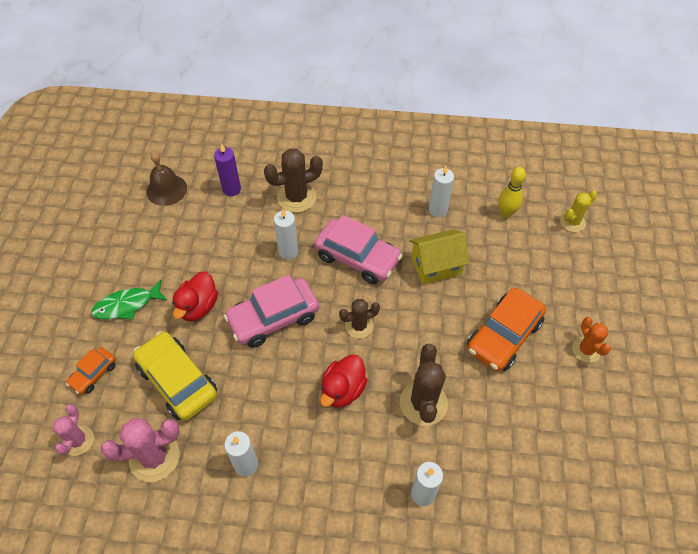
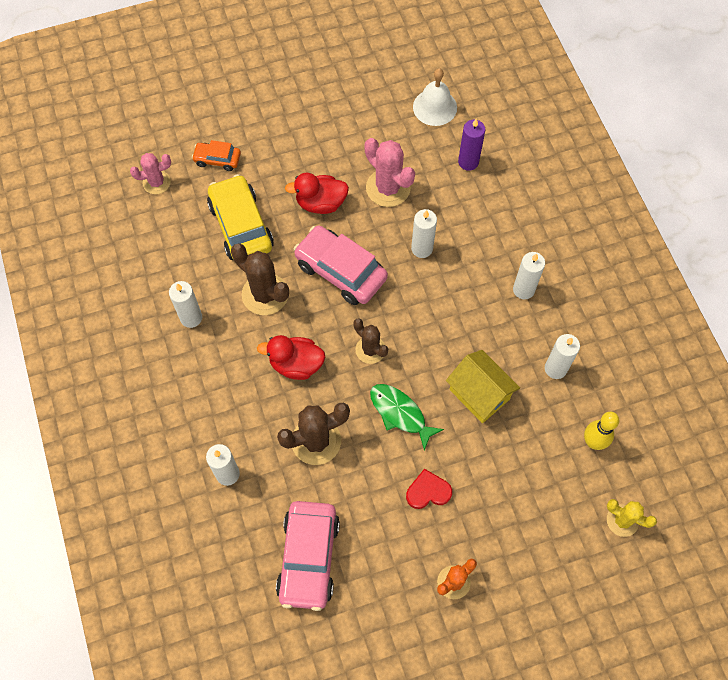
camera: 65 degrees right, 10 degrees up
green fish [91,280,167,320] -> green fish moved to [370,384,444,451]
pink cactus [101,418,180,482] -> pink cactus moved to [364,138,415,207]
yellow car [133,331,217,421] -> yellow car turned 45 degrees counterclockwise [207,174,274,260]
brown bell [146,152,187,206] -> white bell [413,68,457,126]
brown cactus [264,149,323,213] -> brown cactus moved to [231,243,289,315]
pink car [314,215,403,284] -> pink car moved to [276,501,340,611]
orange car [467,288,546,372] -> red heart [406,469,452,509]
none -> white candle [513,252,545,299]

